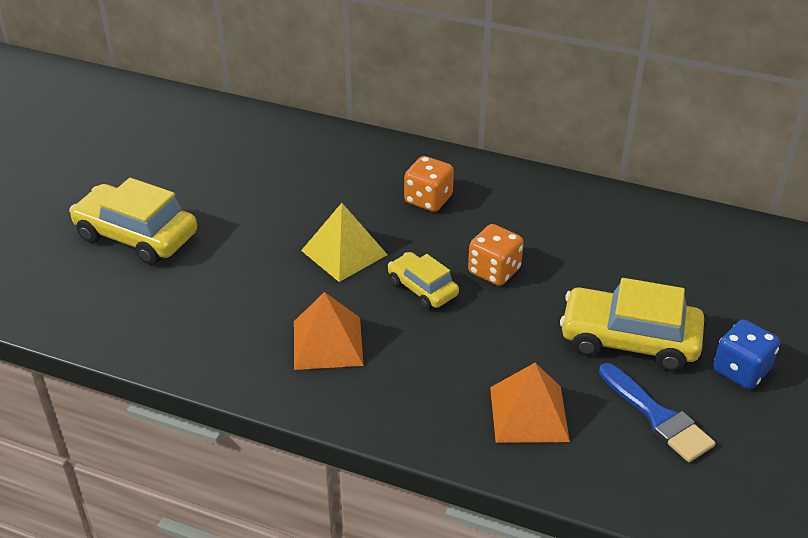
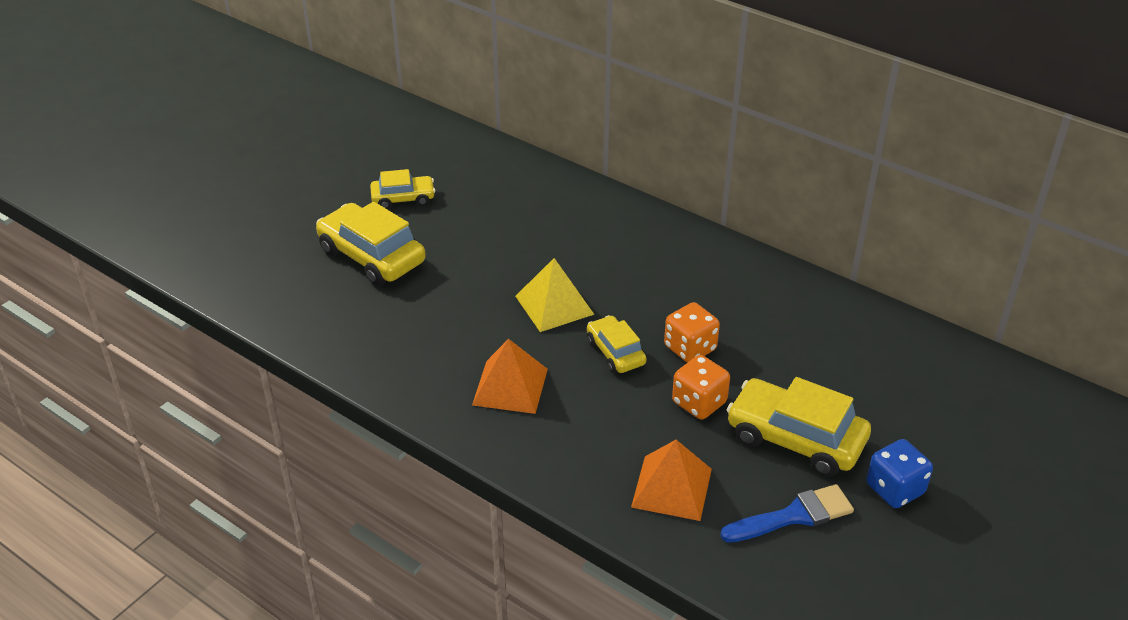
camera: 15 degrees right, 0 degrees up
orange dice [404,156,454,212] -> orange dice moved to [672,355,730,420]
blue brush [599,363,715,462] -> blue brush turned 90 degrees counterclockwise [720,484,854,543]
none -> yellow car [370,169,435,209]

